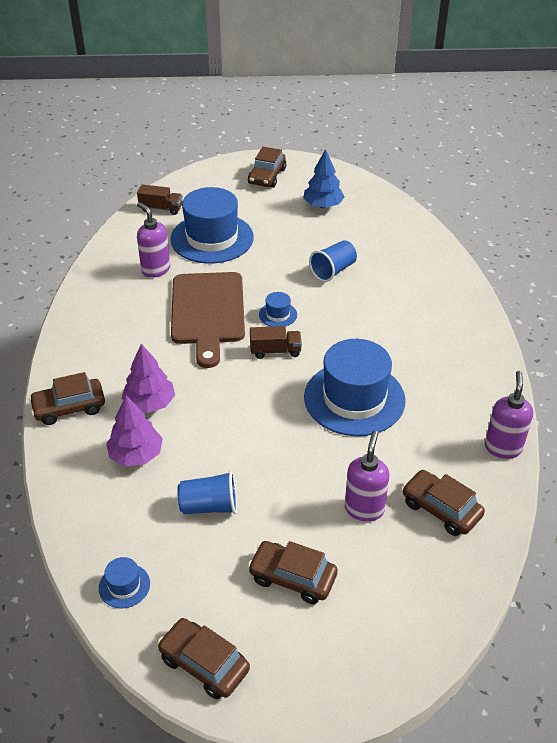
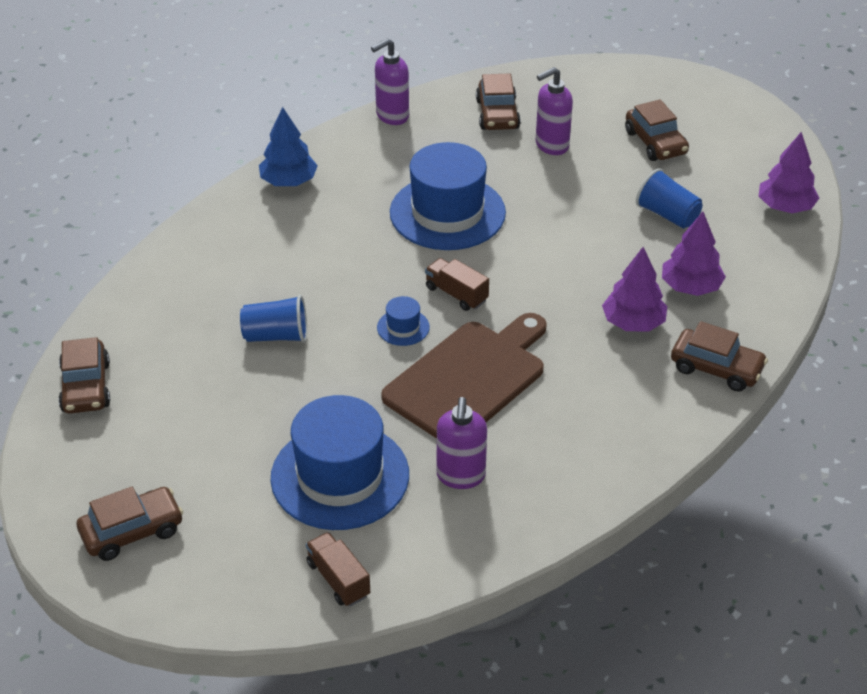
camera: 135 degrees left, 0 degrees up
blue hat [99,557,150,609] -> purple tree [759,132,819,213]
brown car [158,618,250,699] -> brown car moved to [58,337,110,414]
blue tree [303,149,345,208] -> blue tree moved to [259,107,318,186]

